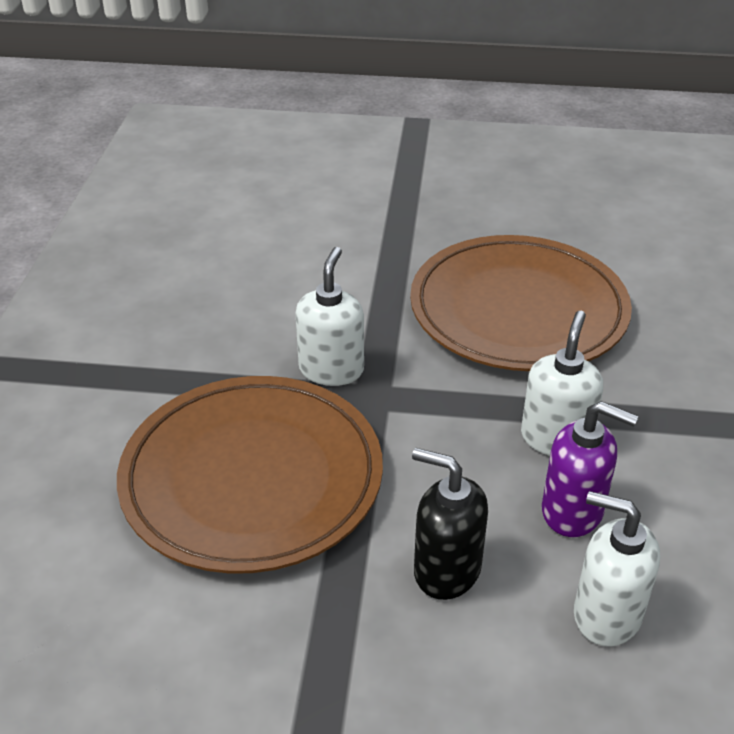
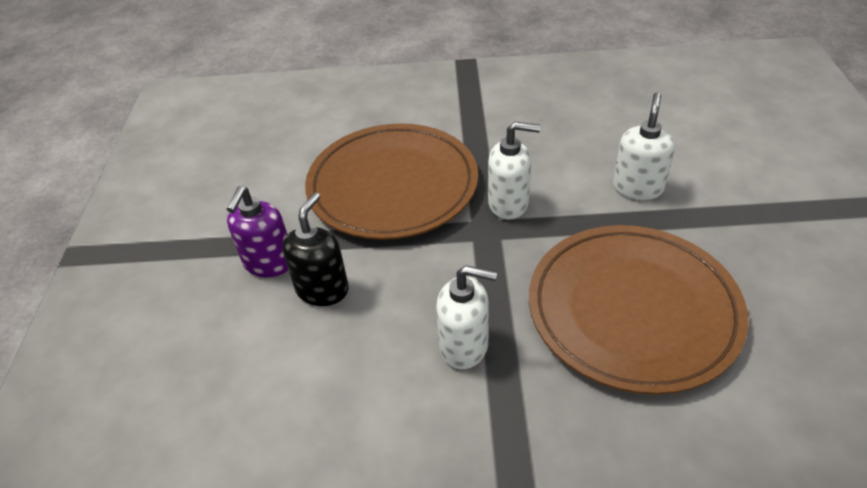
camera: 85 degrees right, 5 degrees up
purple soap dispenser [542,401,638,537] -> purple soap dispenser moved to [227,186,288,277]
white soap dispenser [574,491,660,647] -> white soap dispenser moved to [613,93,675,200]

